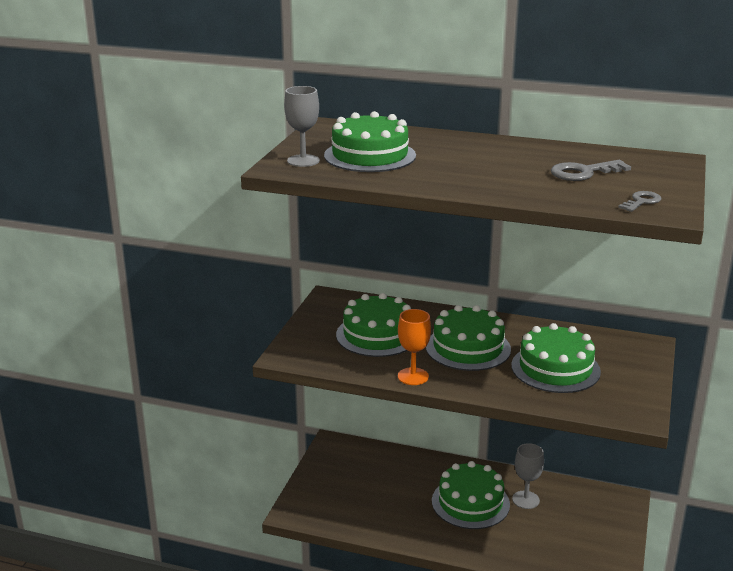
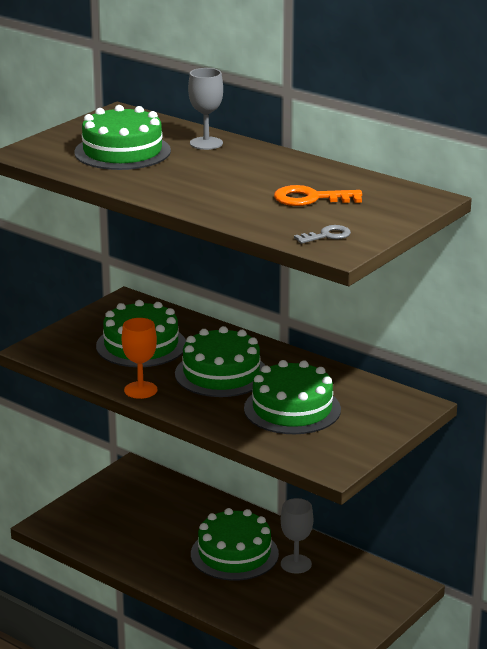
camera: 20 degrees right, 0 degrees up
grey goblet [284,86,320,167] -> grey goblet moved to [188,68,223,150]
grey key [551,160,631,181] -> orange key [274,185,362,206]

